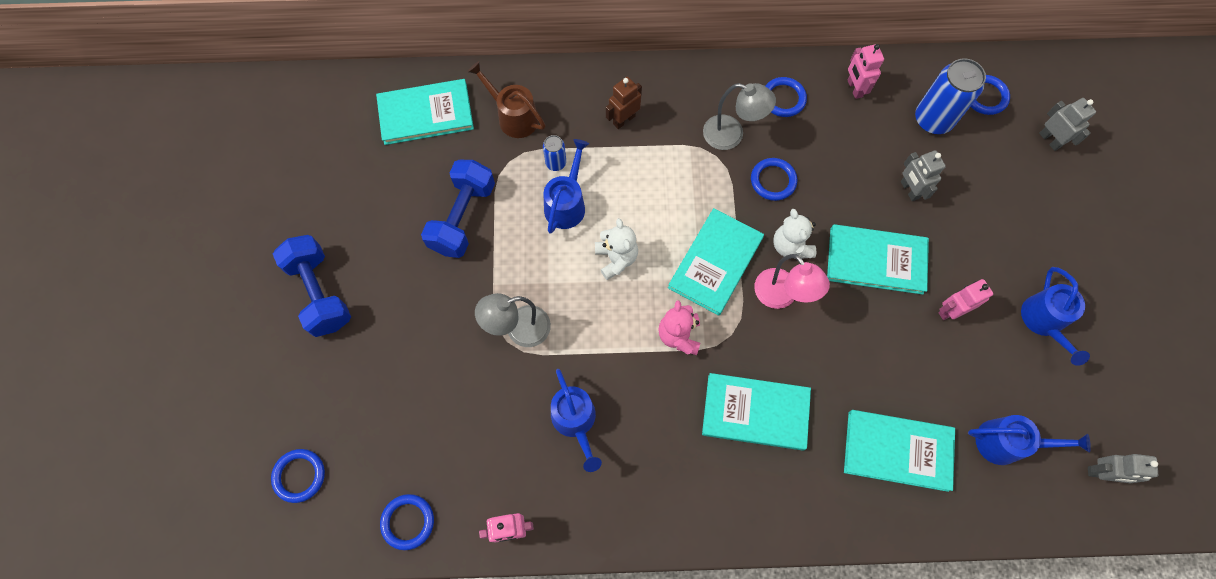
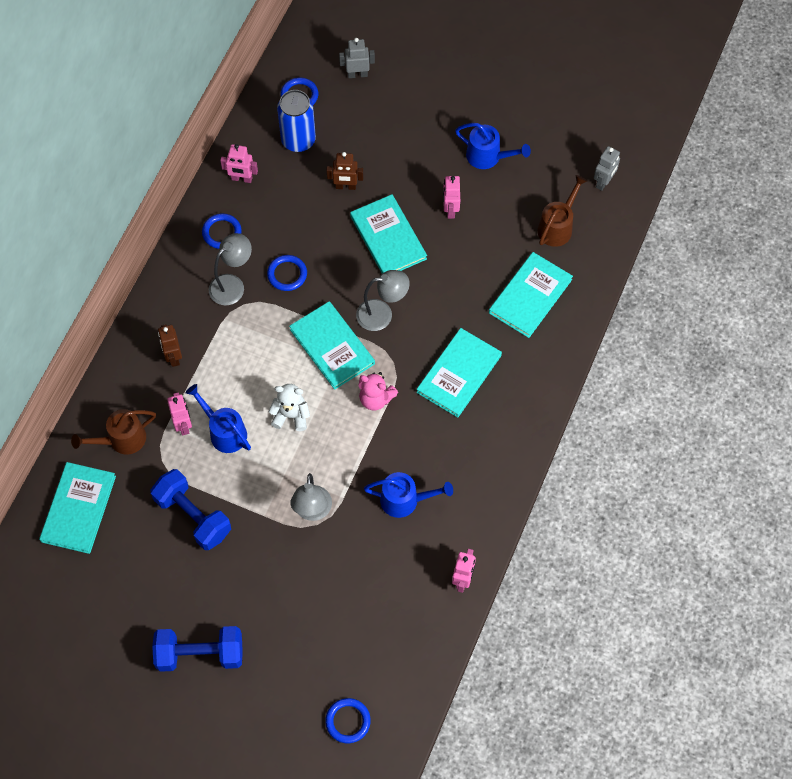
camera: 65 degrees left, 5 degrees down
blue ring [380,494,434,550] -> none
blue can [543,135,566,171] -> pink robot [167,393,192,436]
pink lamp [754,254,830,309] -> grey lamp [356,270,410,331]
white teddy bear [773,209,816,259] -> none
turquoise book [827,224,929,294] -> turquoise book turned 60 degrees counterclockwise [350,194,427,274]
grey robot [901,150,946,201] -> brown robot [326,152,363,190]
blue watering can [968,415,1091,465] -> brown watering can [537,175,587,247]

